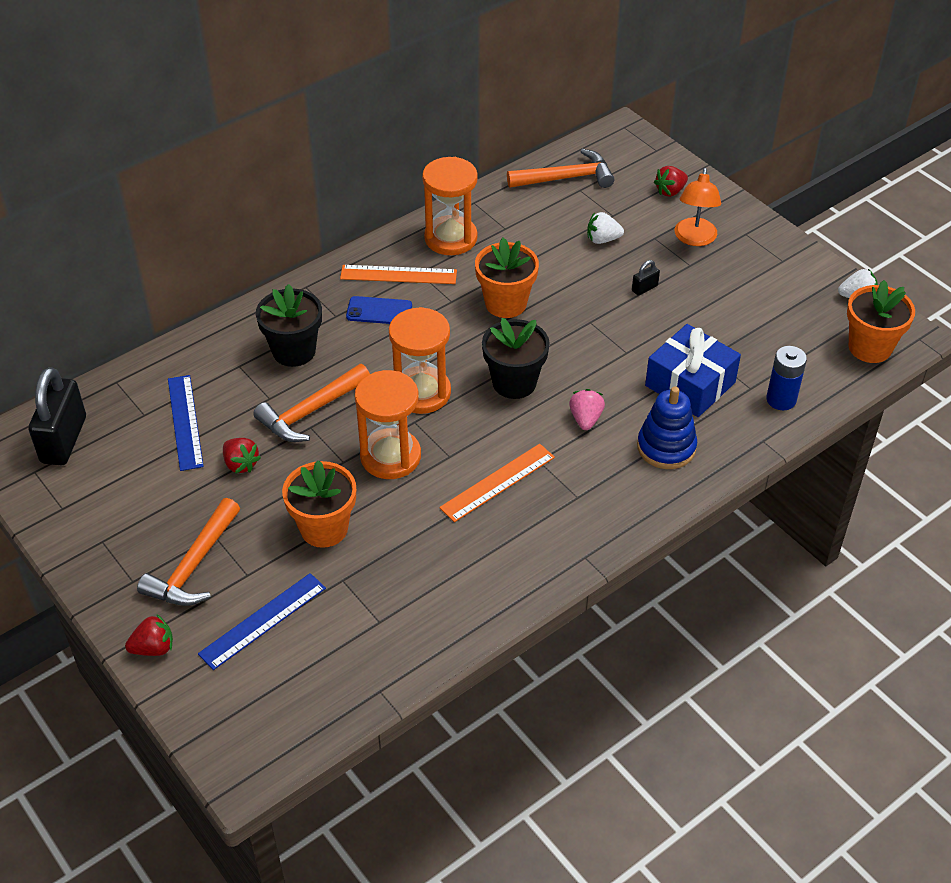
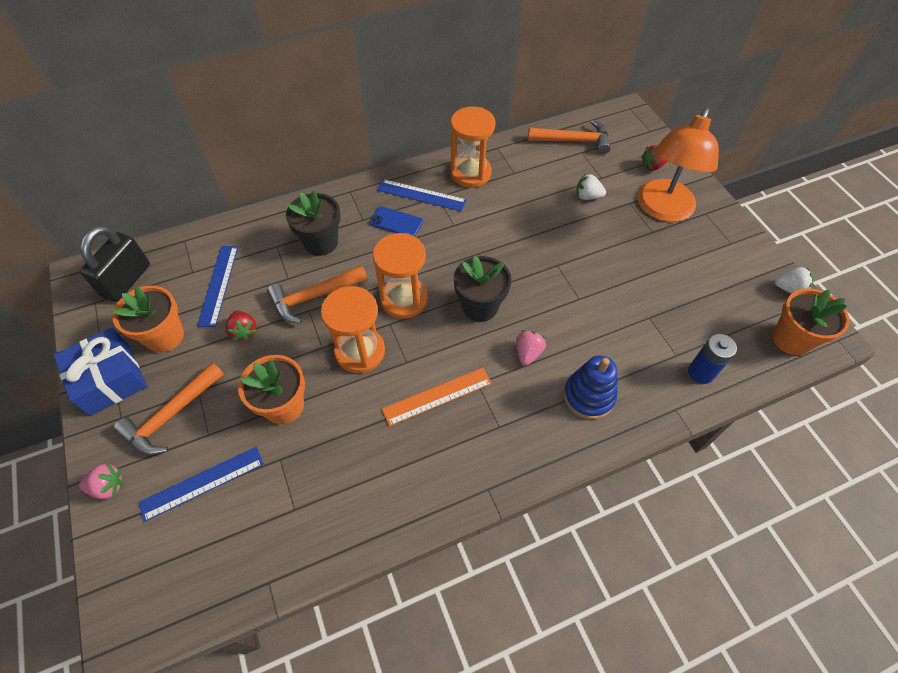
camera: 15 degrees right, 10 degrees up
red strawberry [125,615,173,656] -> pink strawberry [79,464,123,499]
orange ruler [340,265,457,284] -> blue ruler [377,179,467,211]
orange flower pot [475,238,539,318] -> orange flower pot moved to [112,286,184,353]
black padlock [632,260,660,296] -> none
blue gift [645,324,741,417] -> blue gift moved to [54,328,147,416]
orange lamp [675,168,721,246] -> orange lamp [637,107,719,222], size x1.68

